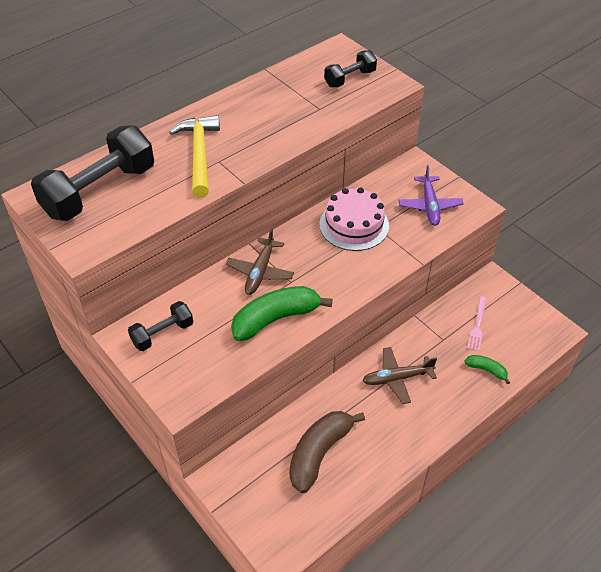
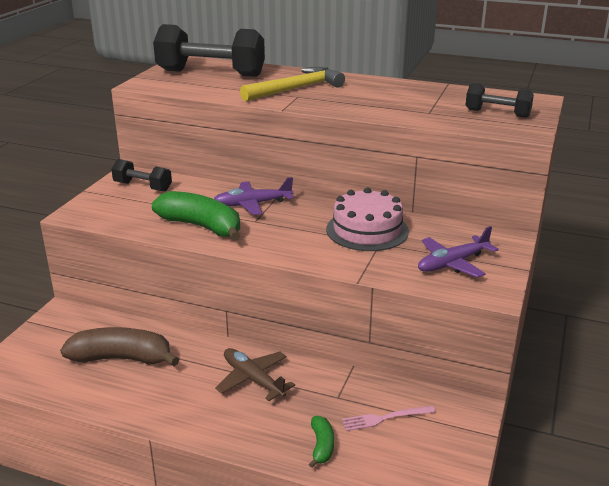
camera: 60 degrees right, 20 degrees down
brown plane [226,228,294,295] -> purple plane [214,177,293,215]

